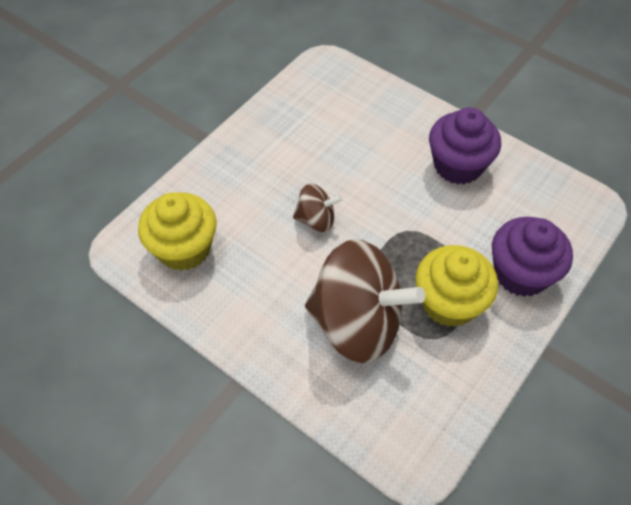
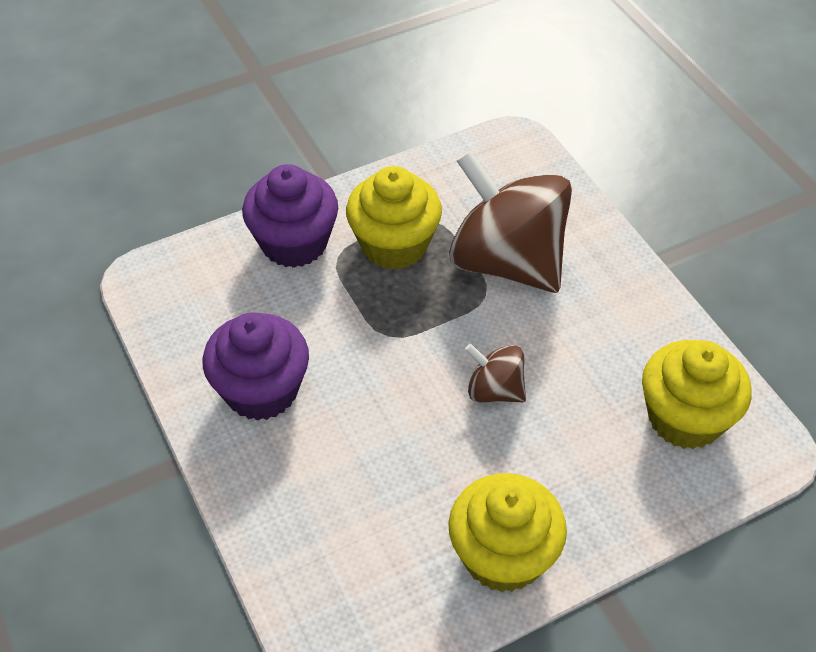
camera: 155 degrees left, 5 degrees down
none -> yellow cupcake [448,473,567,593]

